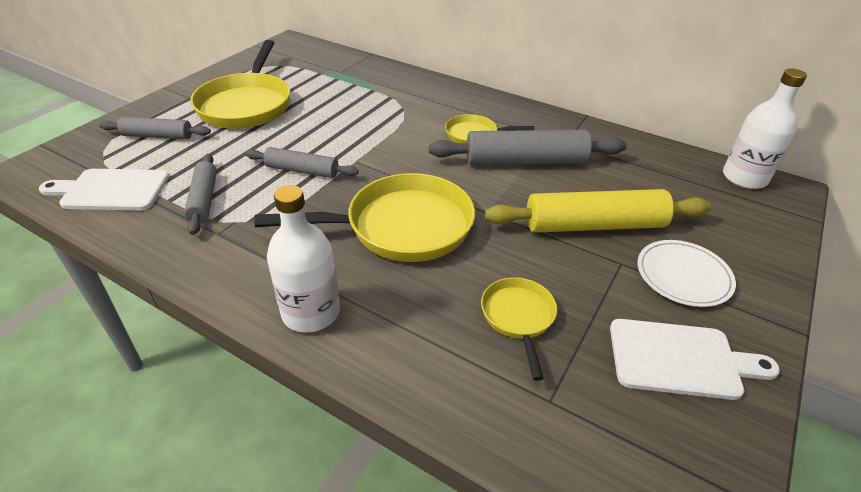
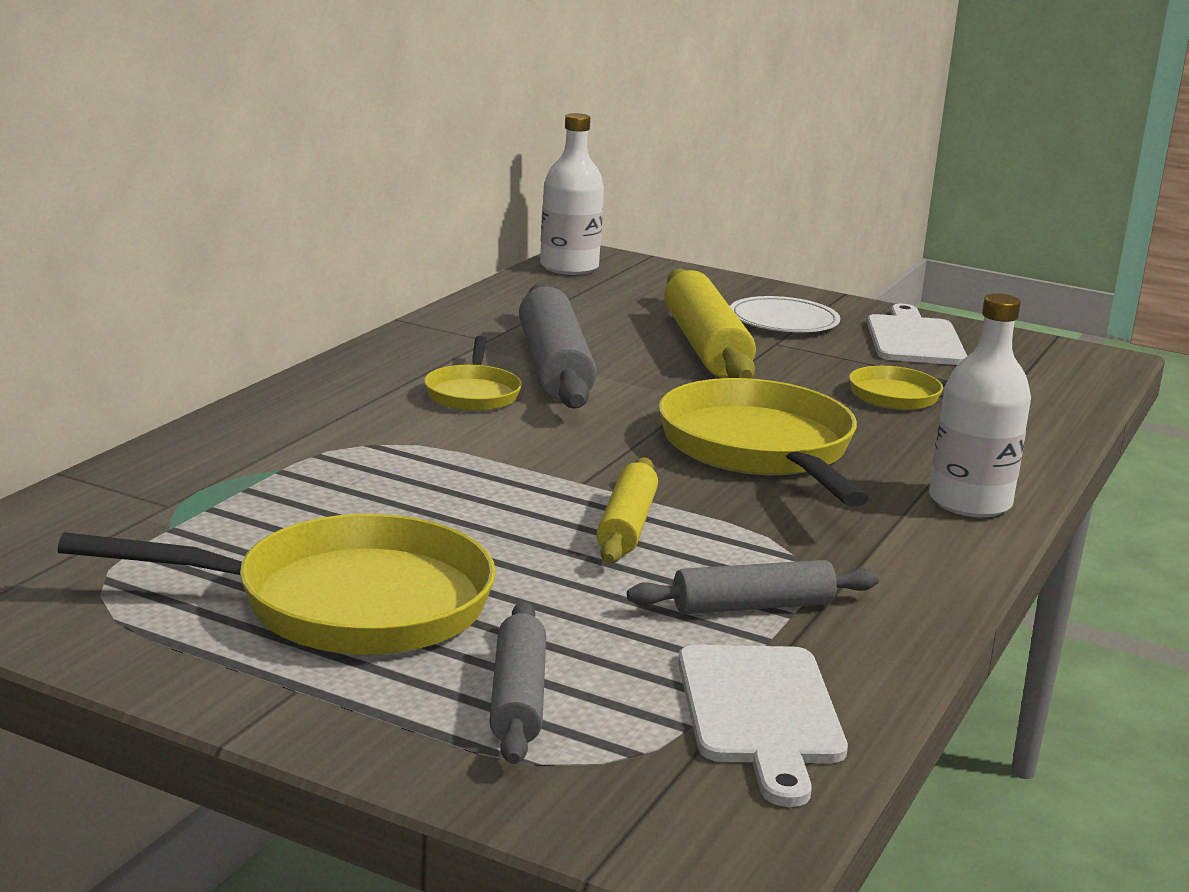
camera: 95 degrees left, 20 degrees down
grey rolling pin [245,147,359,178] -> yellow rolling pin [597,457,658,563]

